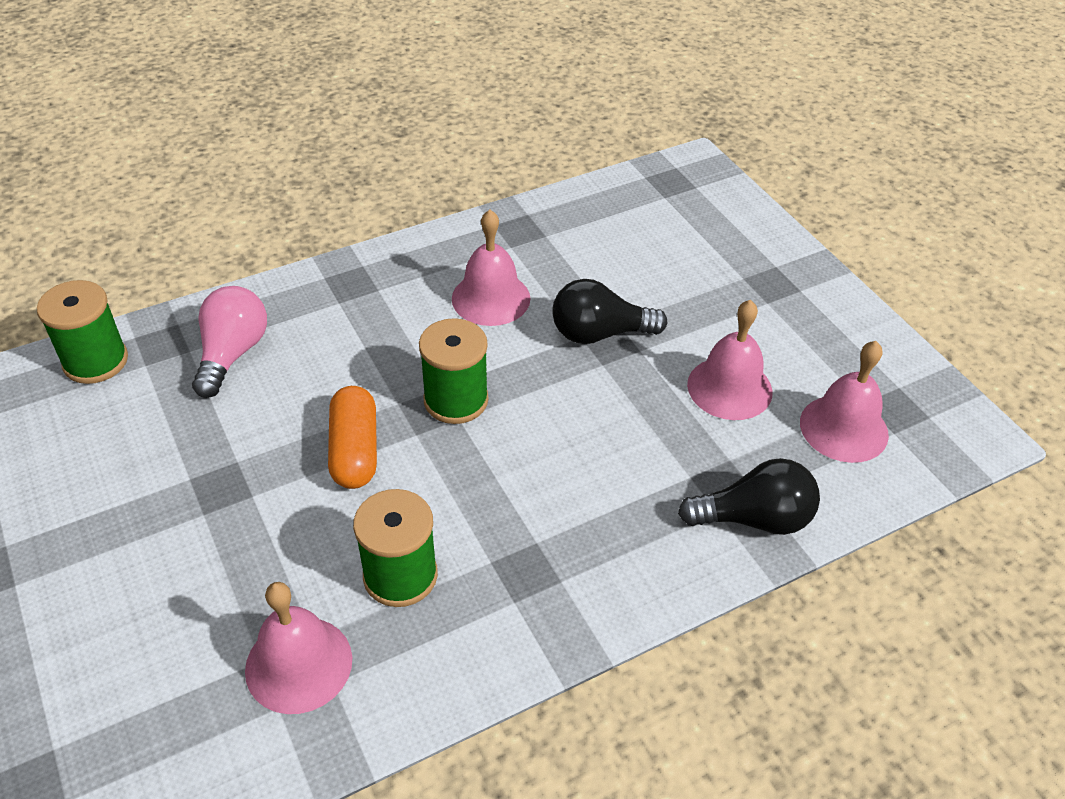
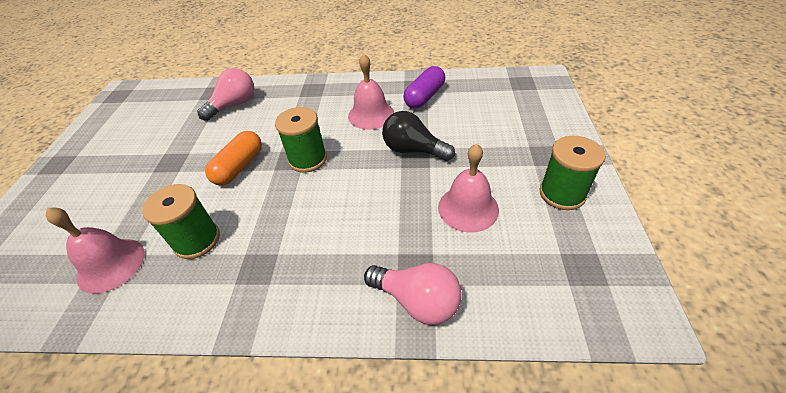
camera: 35 degrees right, 0 degrees up
green spool [37,280,128,384] -> green spool moved to [539,136,605,210]
black light bulb [678,458,820,535] -> pink light bulb [364,263,462,325]
pink bell [800,341,889,463] -> none
none -> purple capsule [403,66,445,109]

